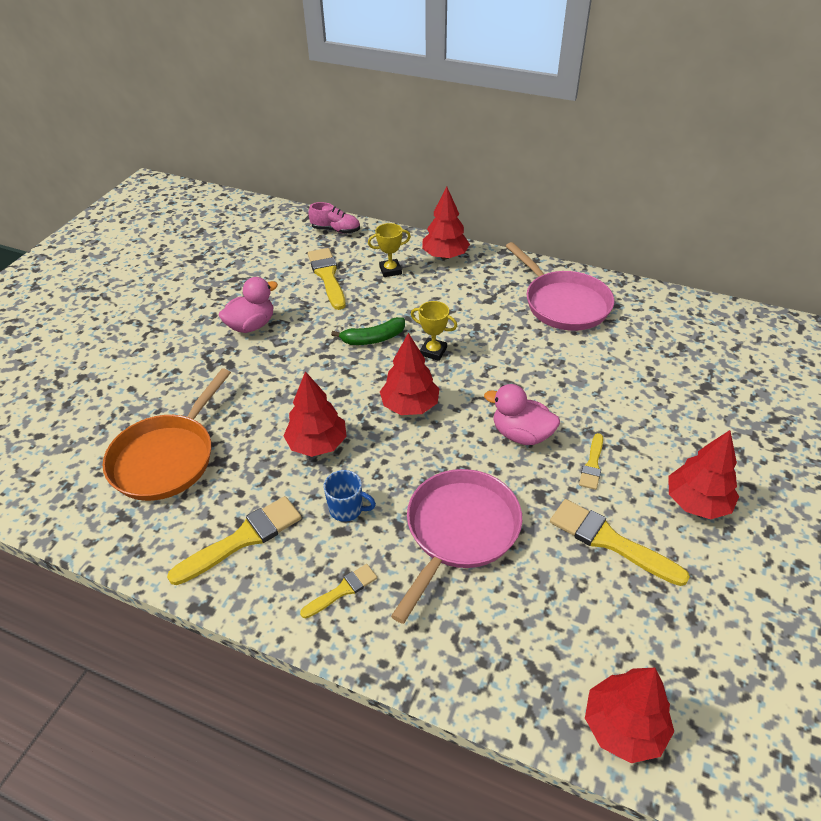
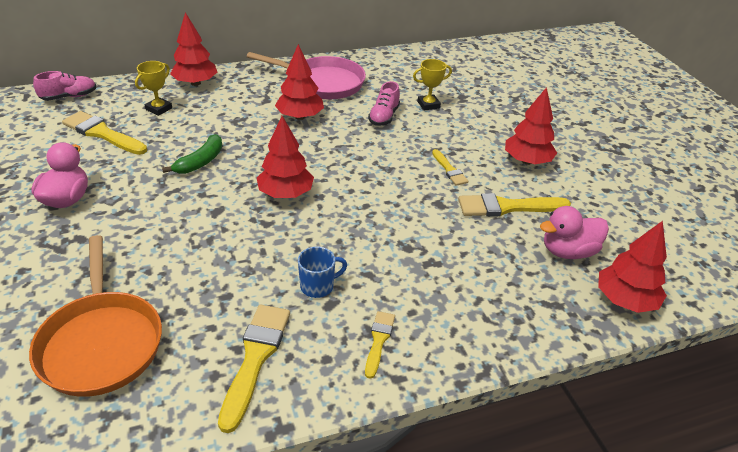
camera: 45 degrees left, 5 degrees down
red tree [283,371,347,457] -> red tree moved to [275,44,324,120]
pink pan [391,469,522,624] -> none
yellow trophy [411,301,457,361] -> yellow trophy moved to [413,59,452,111]
pink duck [484,384,560,445] -> pink duck moved to [540,206,609,259]
none -> pink shoe [368,81,400,126]

